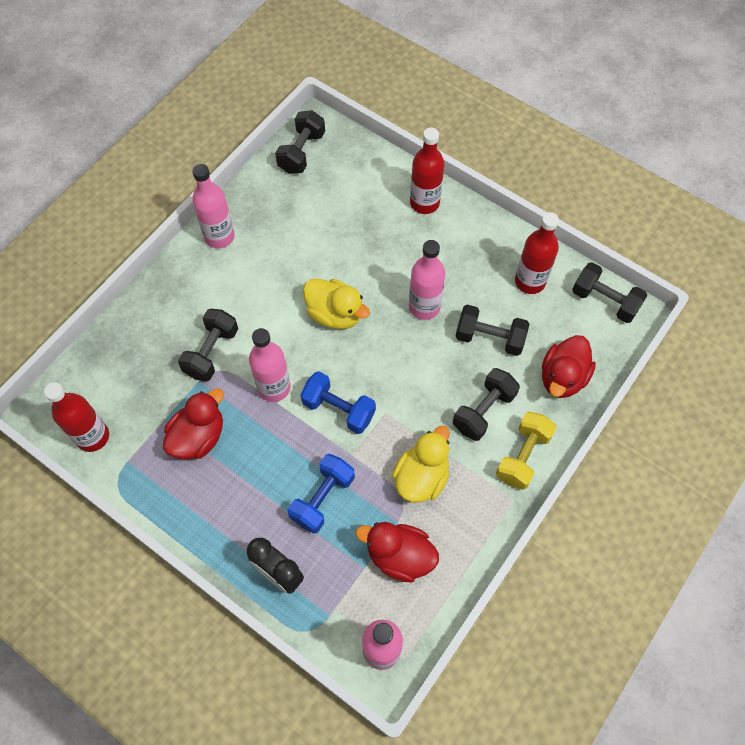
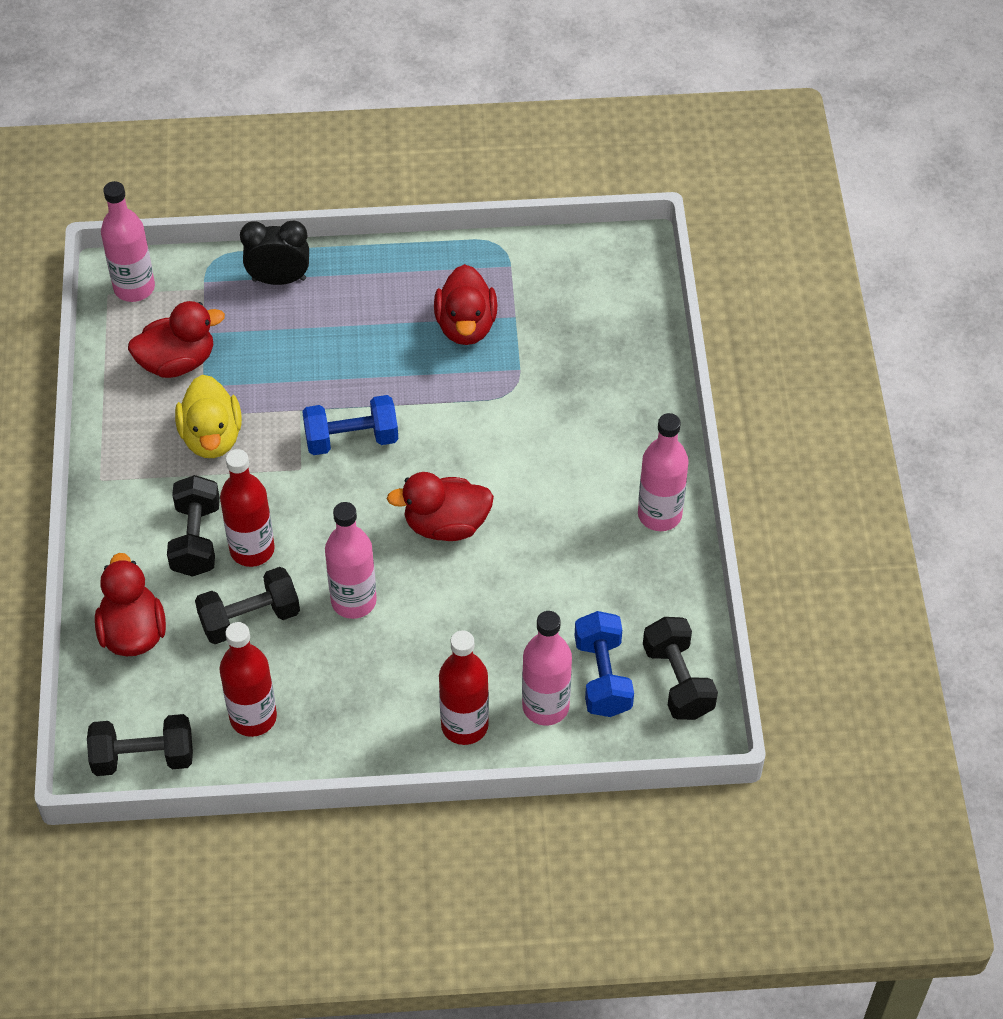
camera: 140 degrees right, 10 degrees down
red bottle [44,382,109,452] -> red bottle moved to [220,449,275,567]
black dumbbell [178,309,238,381] -> none
pink bottle [249,328,291,402] -> pink bottle moved to [522,611,572,726]
blue dumbbell [288,454,355,533] -> blue dumbbell moved to [574,611,634,717]
yellow duck [303,279,370,329] -> red duck [387,472,494,541]
yellow dumbbell [496,411,557,490] -> none

